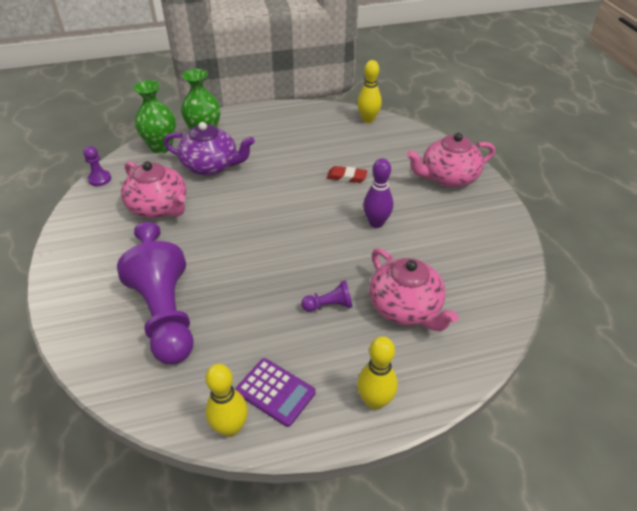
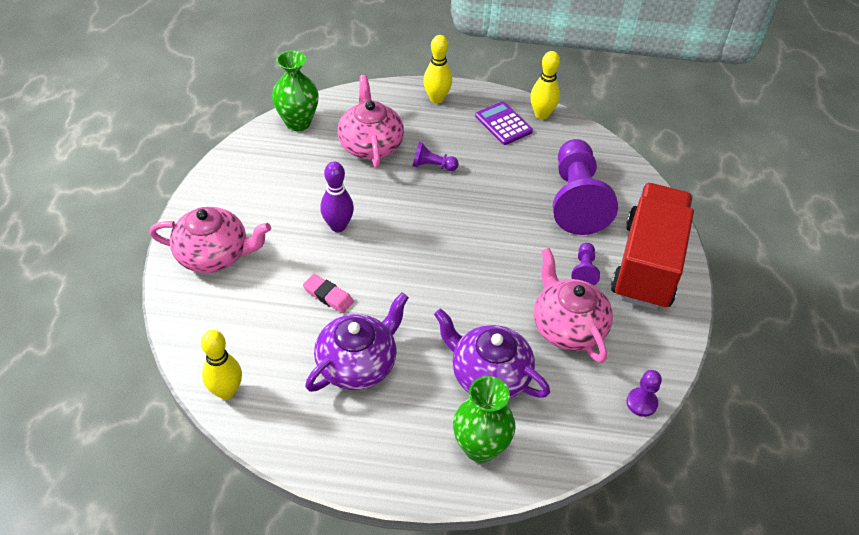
camera: 160 degrees left, 5 degrees up
green vase [134,80,176,154] -> green vase moved to [272,50,319,131]
red eraser [327,166,367,183] -> pink eraser [303,274,354,313]
none -> purple teapot [305,292,409,392]
none -> red truck [611,183,694,310]

